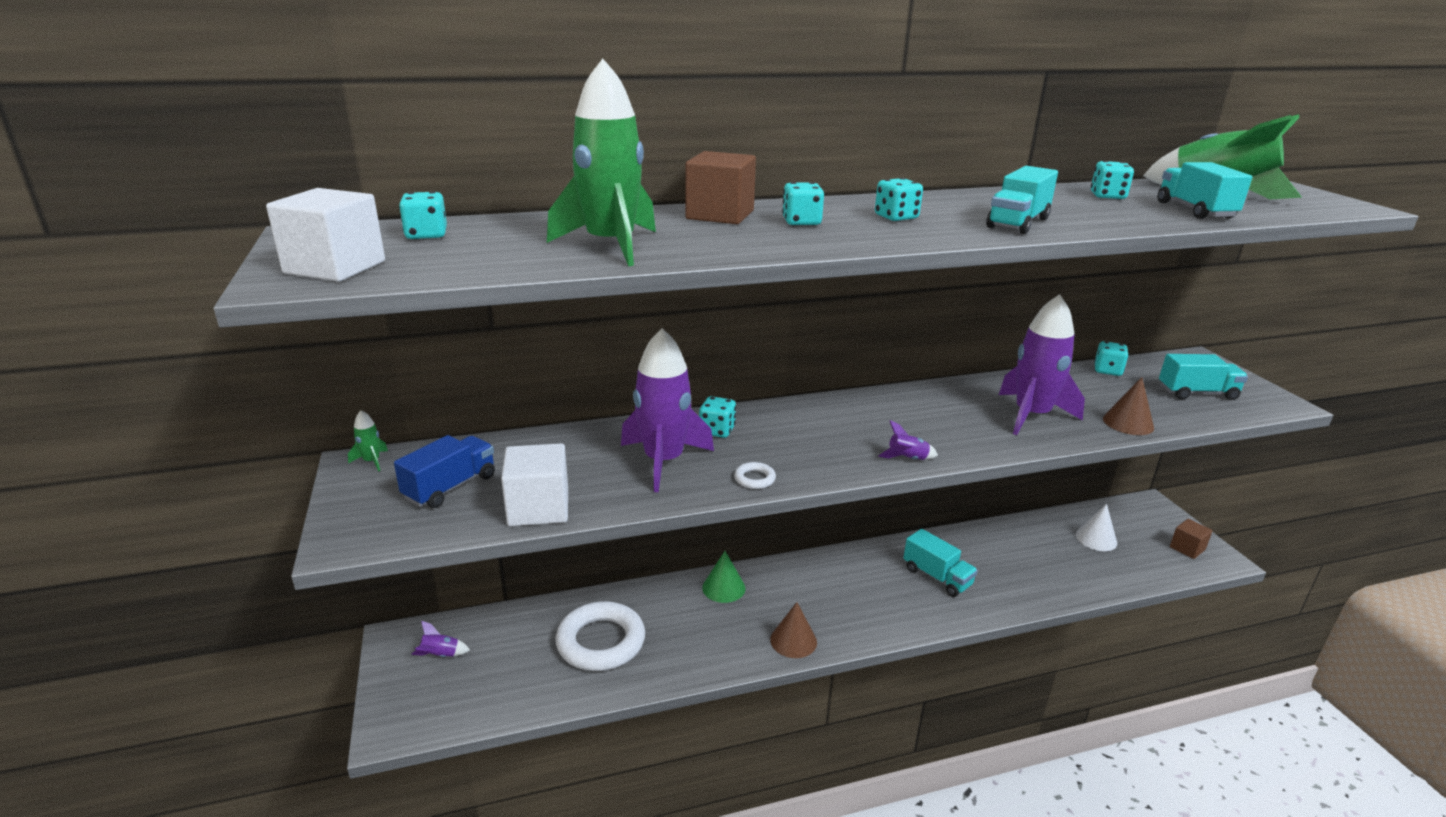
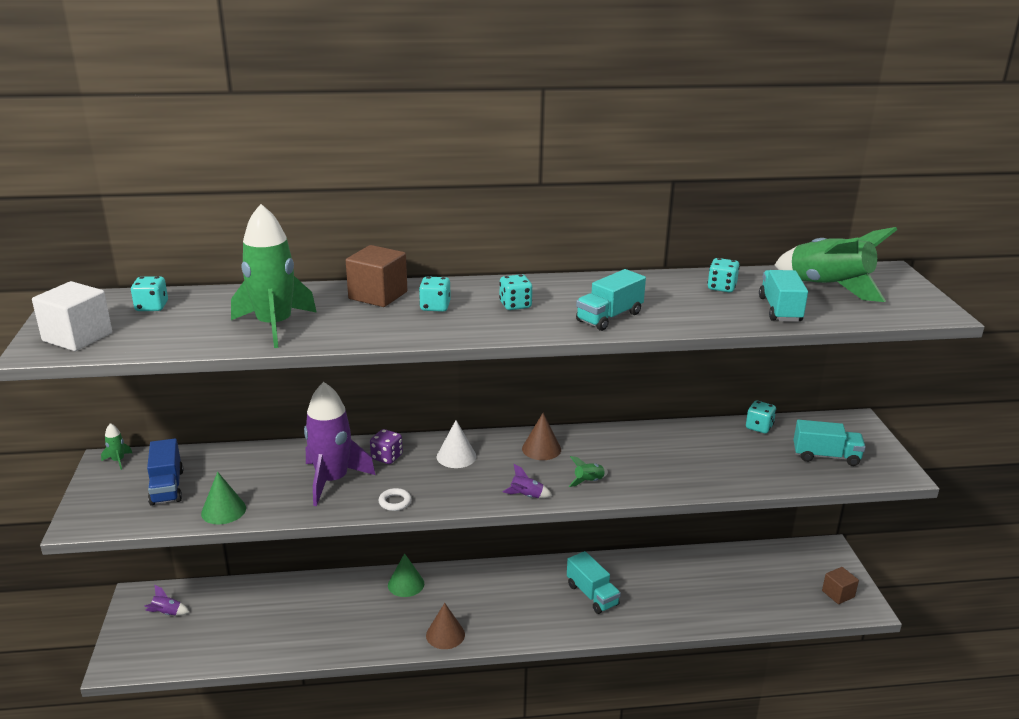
camera: 10 degrees right, 0 degrees up
blue truck [394,435,495,508] -> blue truck turned 120 degrees clockwise [147,439,183,506]
white cube [501,443,568,526] -> green cone [201,472,246,524]
white ring [555,601,645,671] -> none
turquoise dice [699,396,736,438] -> purple dice [370,429,403,464]
purple rocket [999,294,1085,435] -> none
white cone [1075,504,1117,551] -> white cone moved to [437,420,476,468]
brown cone [1103,377,1154,435] -> brown cone moved to [522,413,561,460]
none -> green rocket [569,456,608,487]

